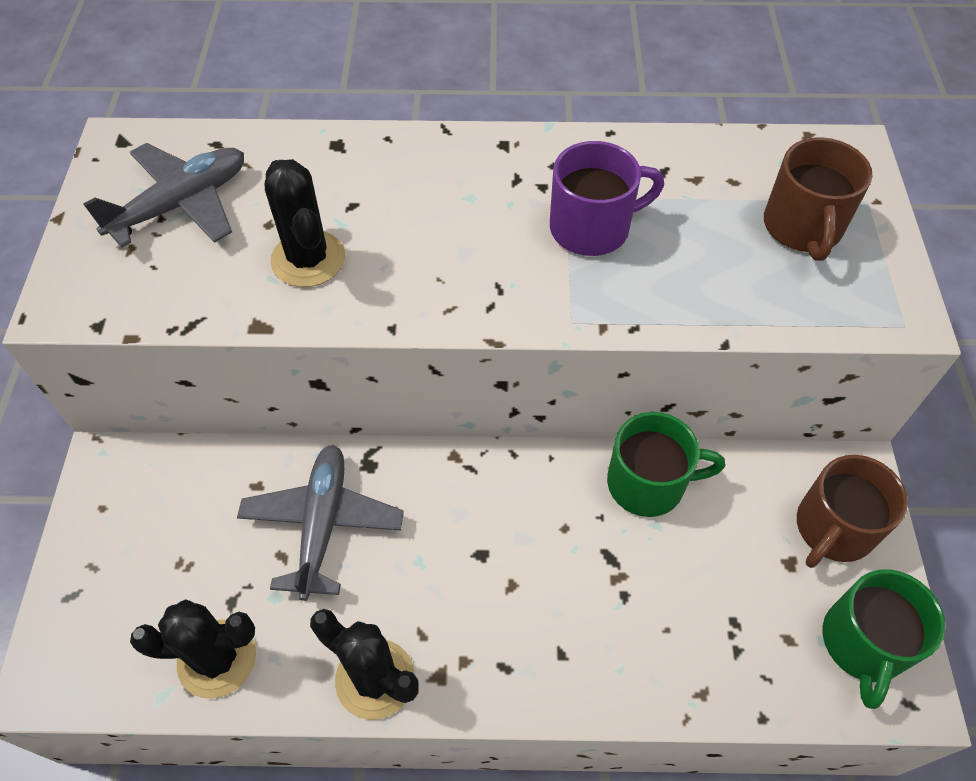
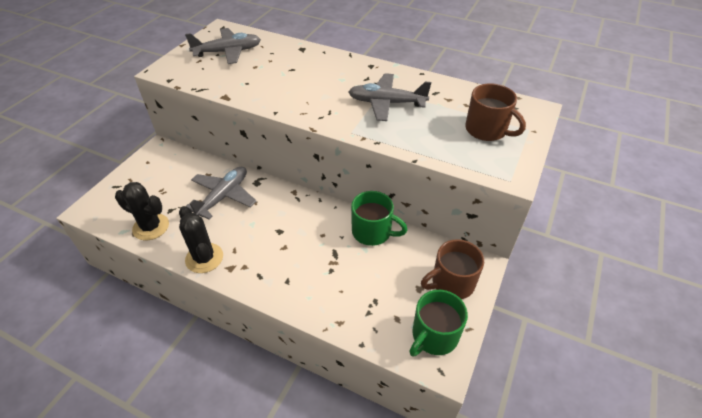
camera: 25 degrees right, 10 degrees down
black cactus [265,159,345,287] -> none
purple mug [550,141,664,256] -> grey plane [349,73,431,121]
brown mug [764,137,872,261] -> brown mug turned 75 degrees counterclockwise [465,83,526,141]

